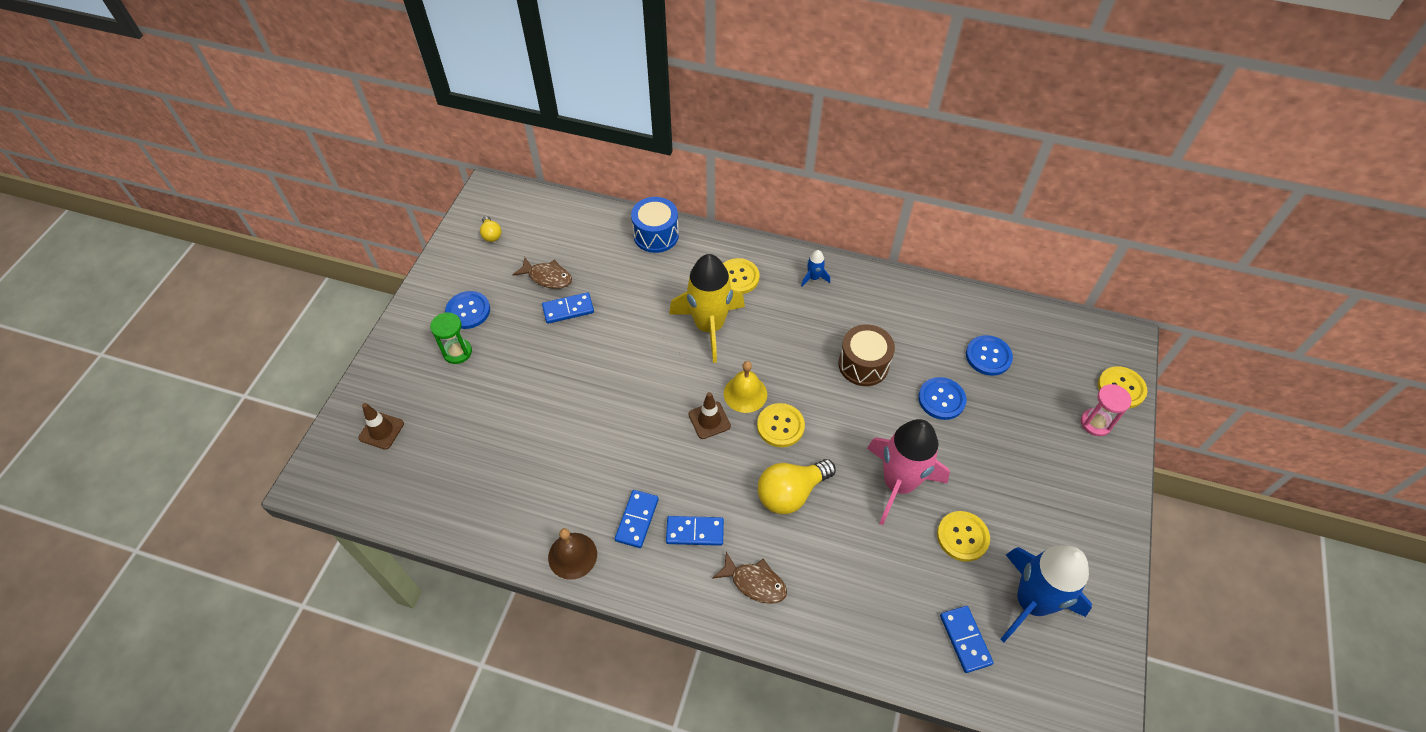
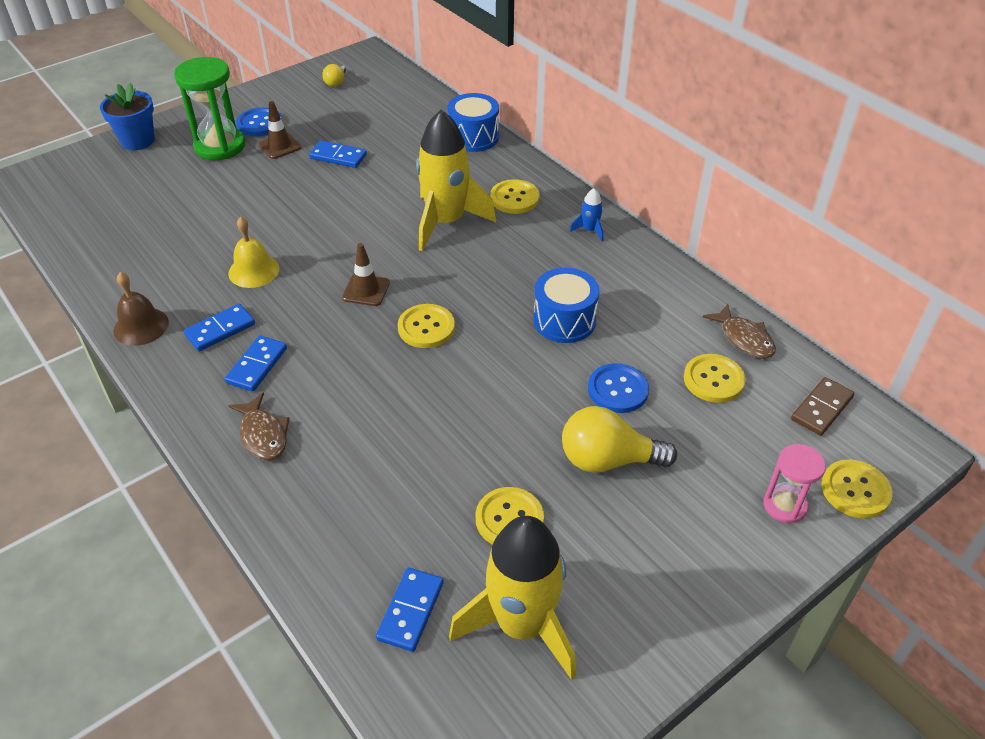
camera: 35 degrees right, 10 degrees down
brown traffic cone [358,403,404,450] -> brown traffic cone moved to [258,101,301,159]
green hourglass [430,312,472,364] -> green hourglass [174,57,245,160], size x1.70
brown fish [512,257,572,289] -> brown fish moved to [703,304,776,359]
blue domino [666,516,724,546] -> blue domino turned 75 degrees clockwise [225,335,287,392]
yellow bell [724,361,767,413] -> yellow bell moved to [228,217,280,288]
yellow light bulb [758,459,836,514] -> yellow light bulb moved to [562,406,677,473]
brown drum [838,324,895,386] -> blue drum [533,268,600,343]
pink rocket [867,419,950,525] -> none
blue button [966,335,1013,376] -> yellow button [684,354,746,403]
blue rocket [1000,545,1092,642] -> yellow rocket [449,516,576,680]
none -> blue flower pot [100,83,155,150]
none -> brown domino [791,377,854,436]

